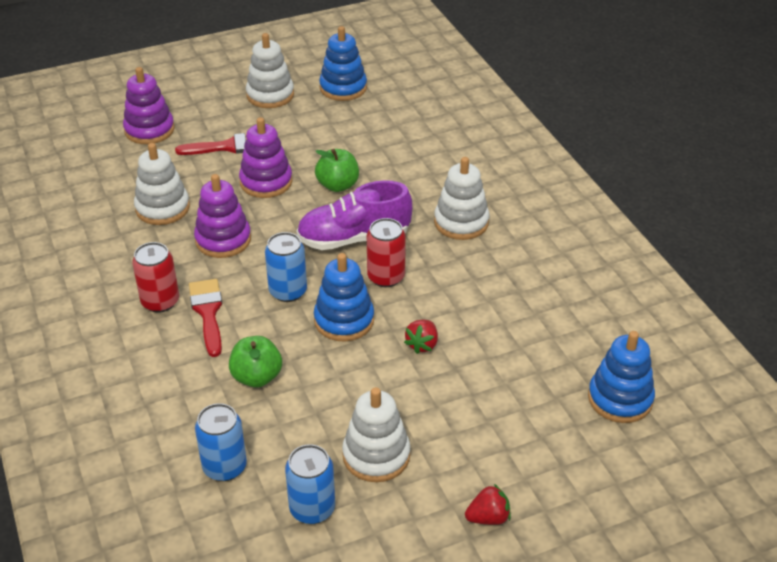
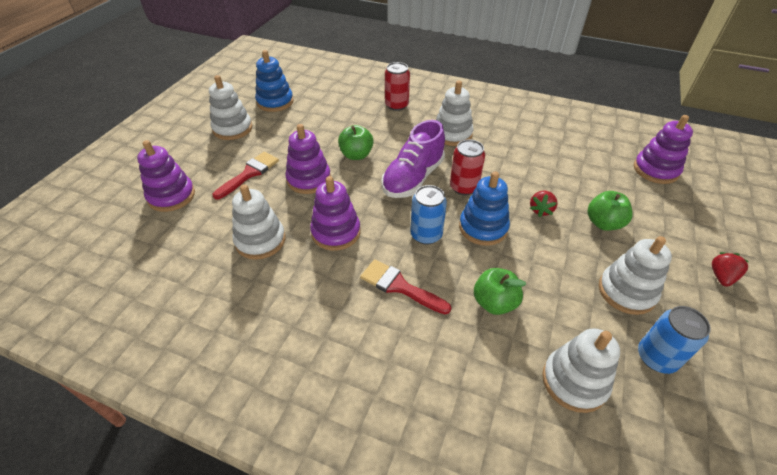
camera: 45 degrees left, 5 degrees up
red can [132,242,179,313] -> red can moved to [385,62,410,111]
blue can [195,403,247,481] -> white stacking toy [542,328,620,413]
red strawberry [404,319,438,354] -> red strawberry turned 45 degrees clockwise [530,191,558,217]
blue stacking toy [588,331,655,423] -> purple stacking toy [634,115,693,184]
none -> green apple [588,191,633,231]

